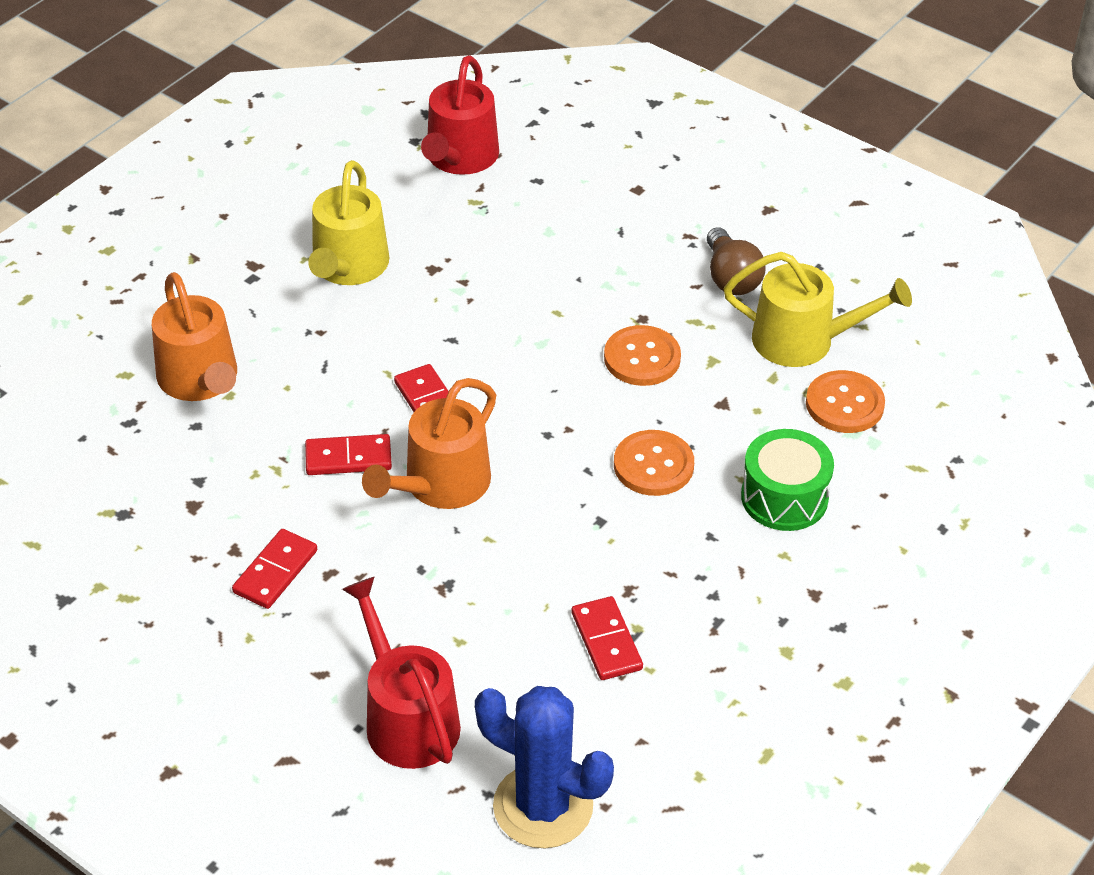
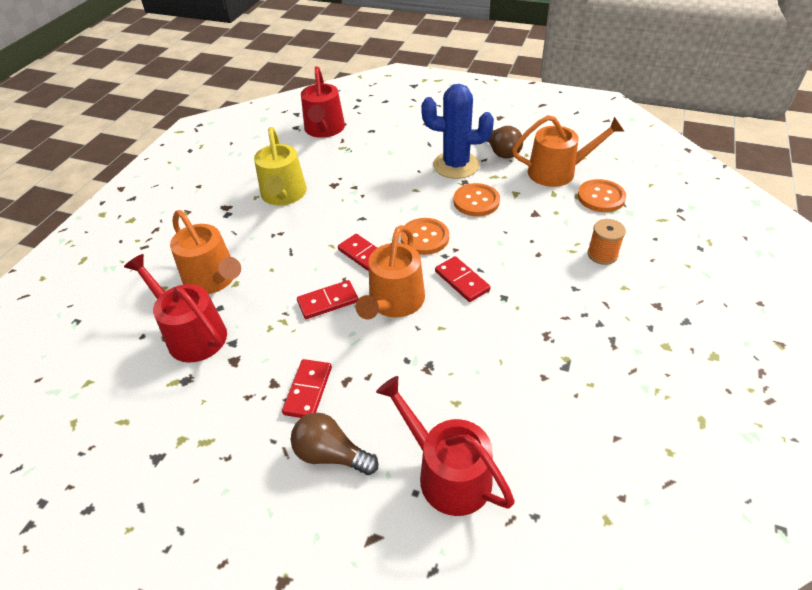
camera: 15 degrees left, 0 degrees up
blue cactus [475,686,614,849] -> blue cactus moved to [421,84,494,179]
red domino [572,596,643,680] -> red domino moved to [435,256,491,302]
orange button [614,430,694,496] -> orange button moved to [400,218,449,255]
yellow watering can [724,252,912,367] -> orange watering can [512,115,625,187]
green drum [741,429,834,531] -> orange spool [587,219,626,265]
none -> red watering can [124,254,227,363]
none -> brown light bulb [291,412,378,475]

